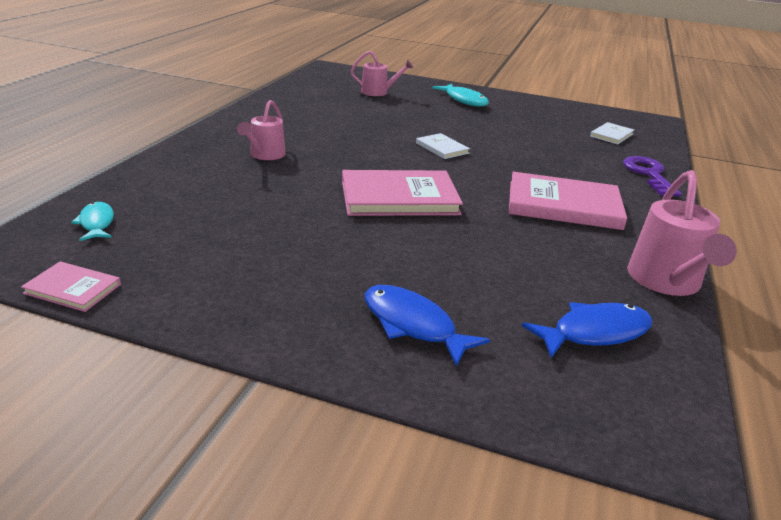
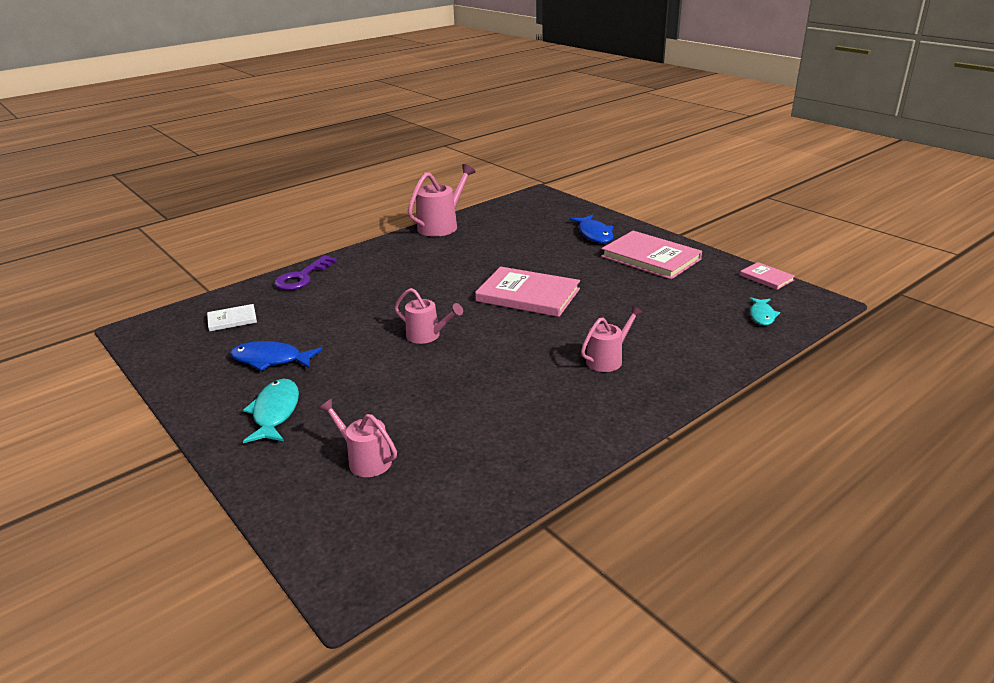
camera: 145 degrees left, 0 degrees up
white book [416,133,470,159] -> pink watering can [394,288,463,344]
pink book [509,172,627,230] -> pink book moved to [601,231,702,280]
blue fish [522,302,652,358] -> blue fish moved to [230,341,322,371]

